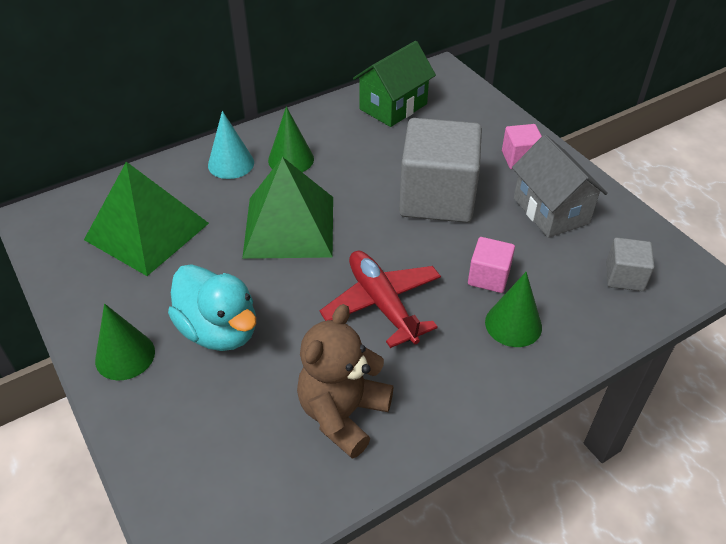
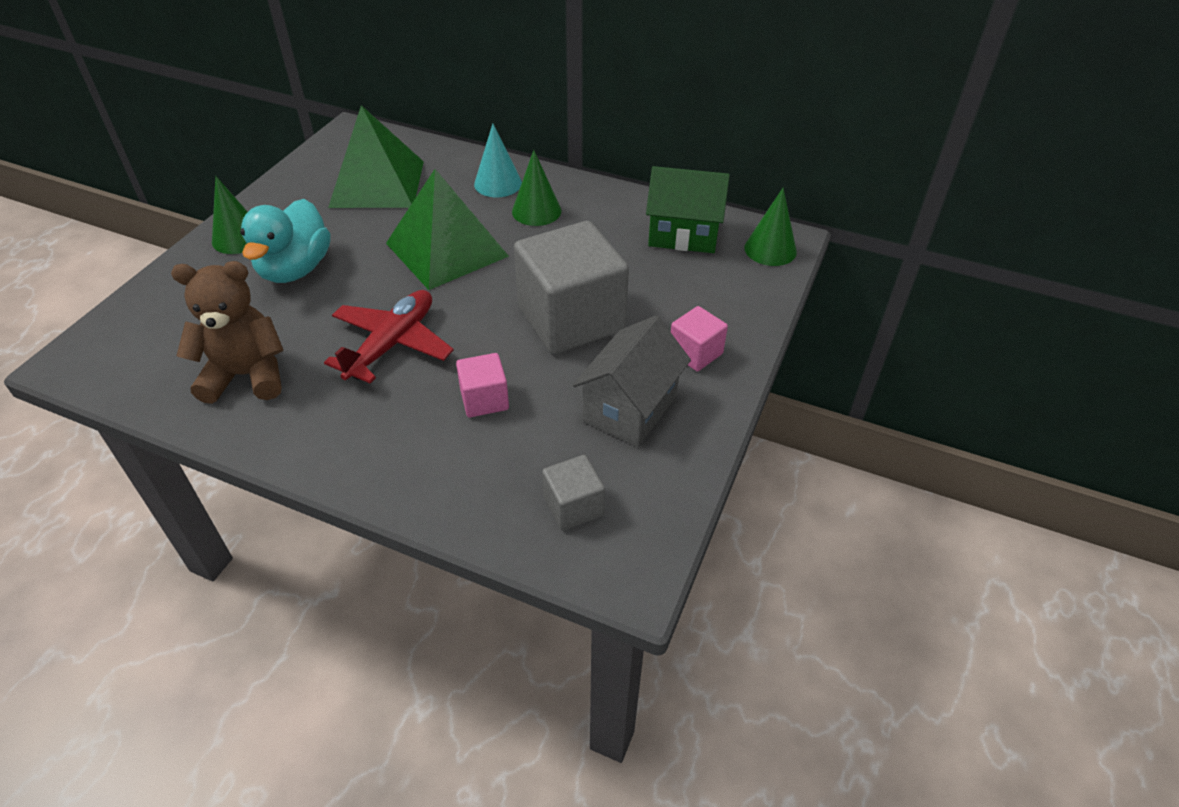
camera: 55 degrees right, 0 degrees up
green cone [485,272,542,347] -> green cone moved to [744,188,797,266]

